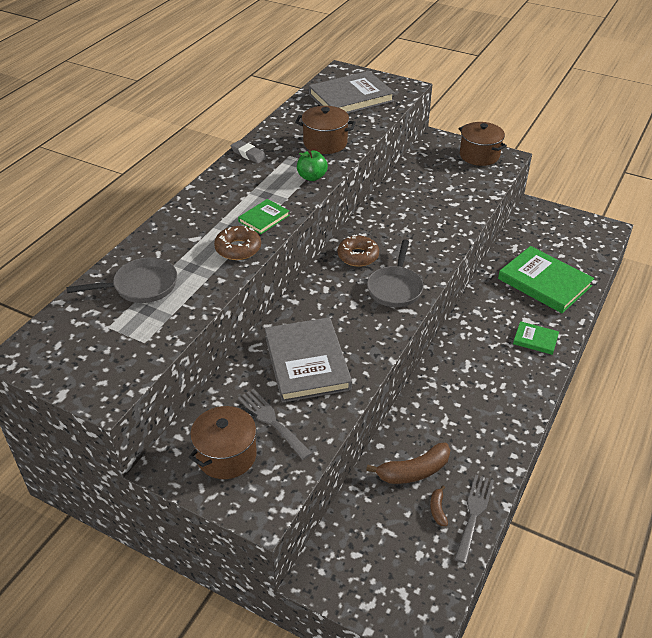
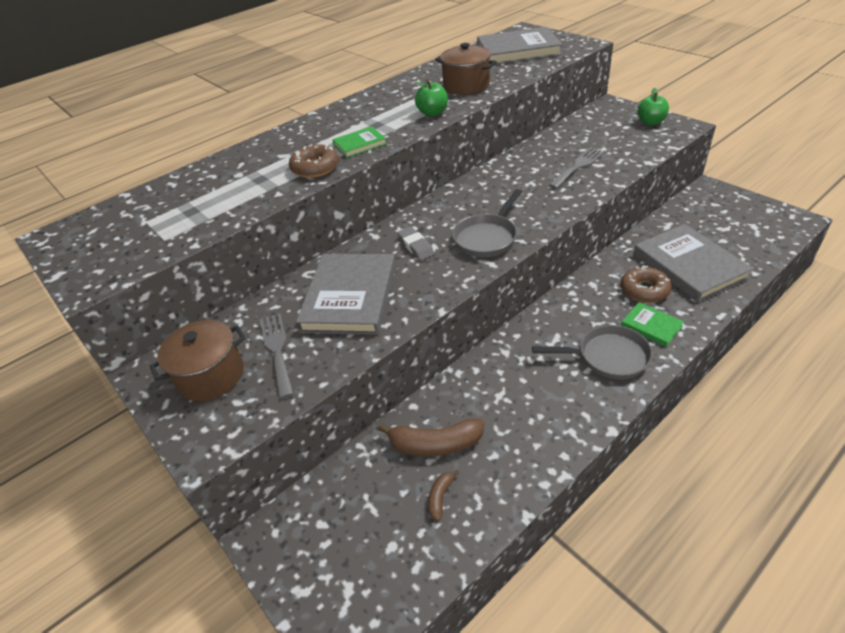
camera: 25 degrees right, 0 degrees up
grey pan [66,257,177,303] -> grey pan moved to [532,325,652,380]
grey eraser [231,140,267,164] -> grey eraser moved to [397,227,434,260]
brown donut [337,235,379,267] -> brown donut moved to [621,265,672,303]
grey fork [454,475,494,564] -> grey fork moved to [548,147,605,189]
brown pot [459,122,507,166] -> green apple [637,88,669,125]
green book [498,246,594,313] -> grey book [634,224,754,303]

